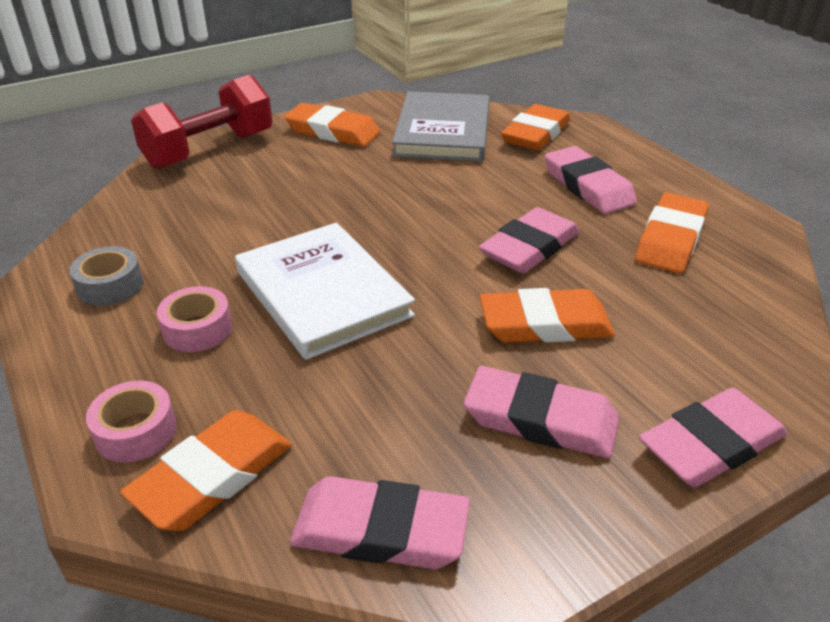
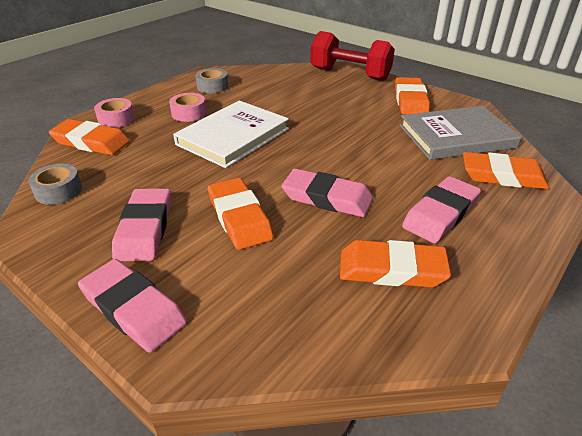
camera: 70 degrees right, 0 degrees up
pink eraser [290,476,470,569] -> grey tape [28,164,82,205]

